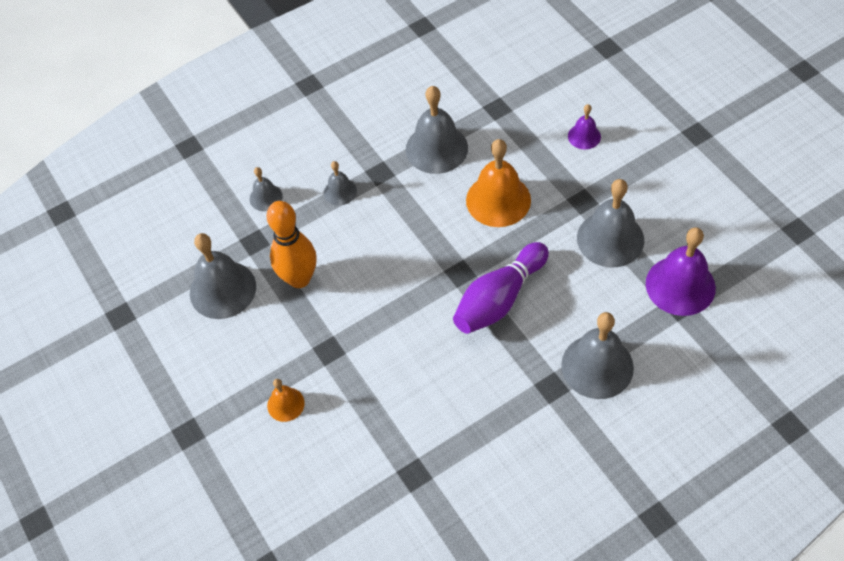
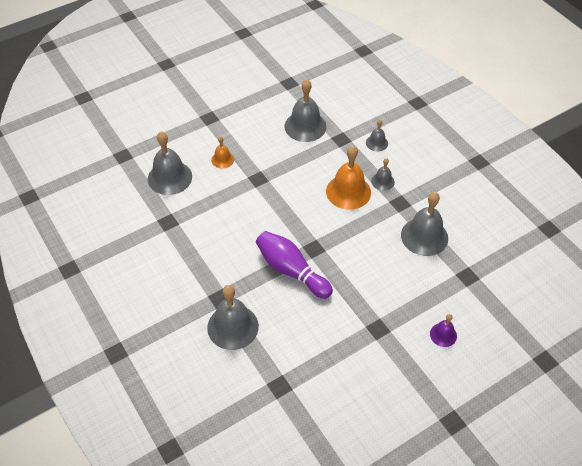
camera: 85 degrees right, 5 degrees down
orange bowling pin [266,201,317,288] -> none
orange bell [466,139,531,227] -> orange bell moved to [326,146,371,210]
grey bell [577,179,644,267] -> grey bell moved to [148,131,192,195]
purple bell [646,227,716,316] -> none

